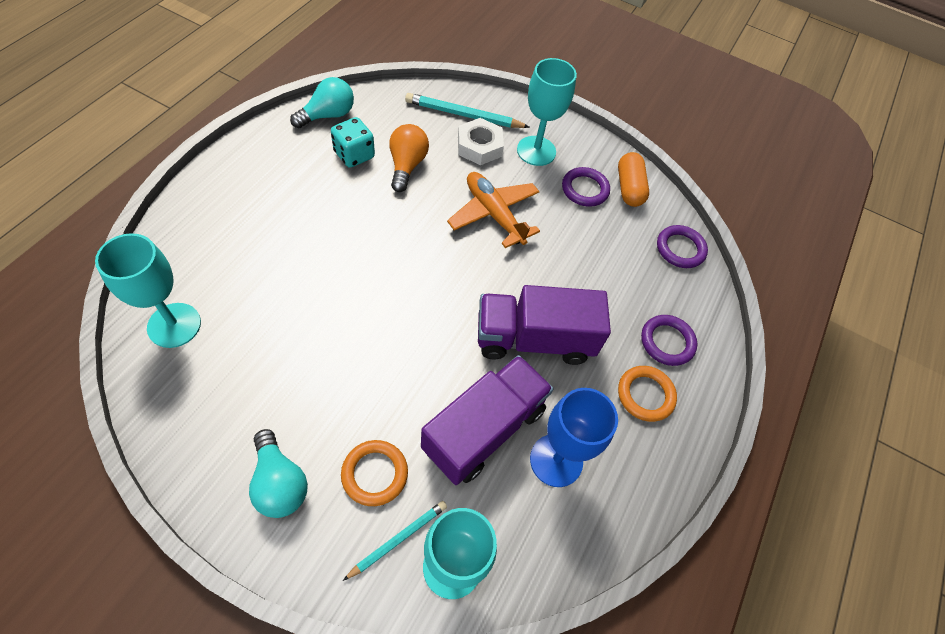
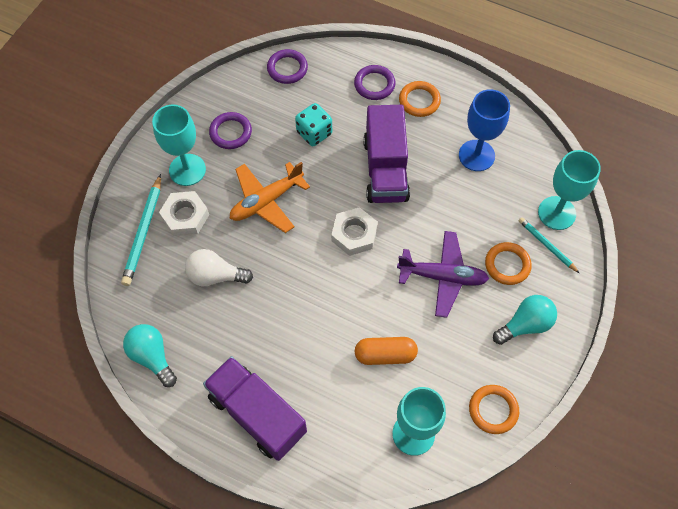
camera: 85 degrees left, 5 degrees up
turquoise dice [331,117,375,168] -> turquoise dice moved to [295,103,332,146]
orange light bulb [389,124,429,192] -> white light bulb [185,249,253,286]
purple truck [421,355,554,485] -> purple truck moved to [203,356,307,461]
orange capsule [618,152,649,207] -> orange capsule moved to [355,337,418,365]
none -> white nut [331,207,378,256]
none -> purple plane [397,231,489,318]
none -> orange ring [469,385,519,434]

